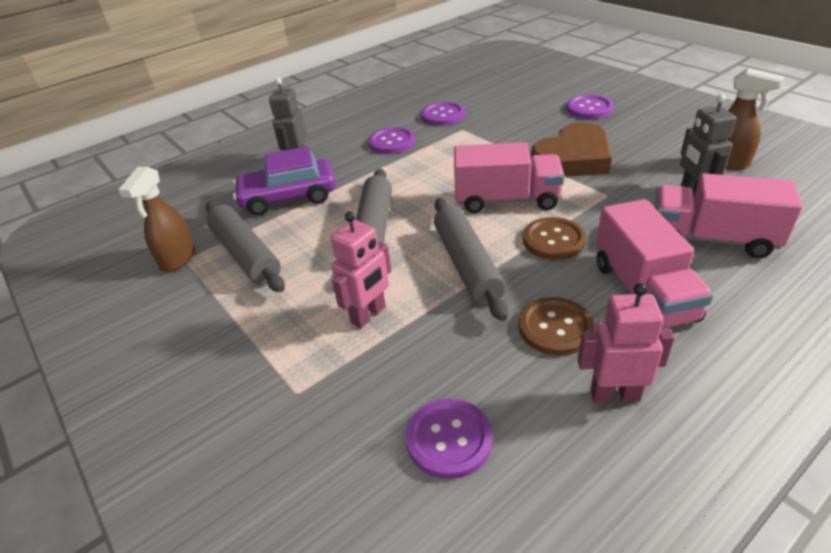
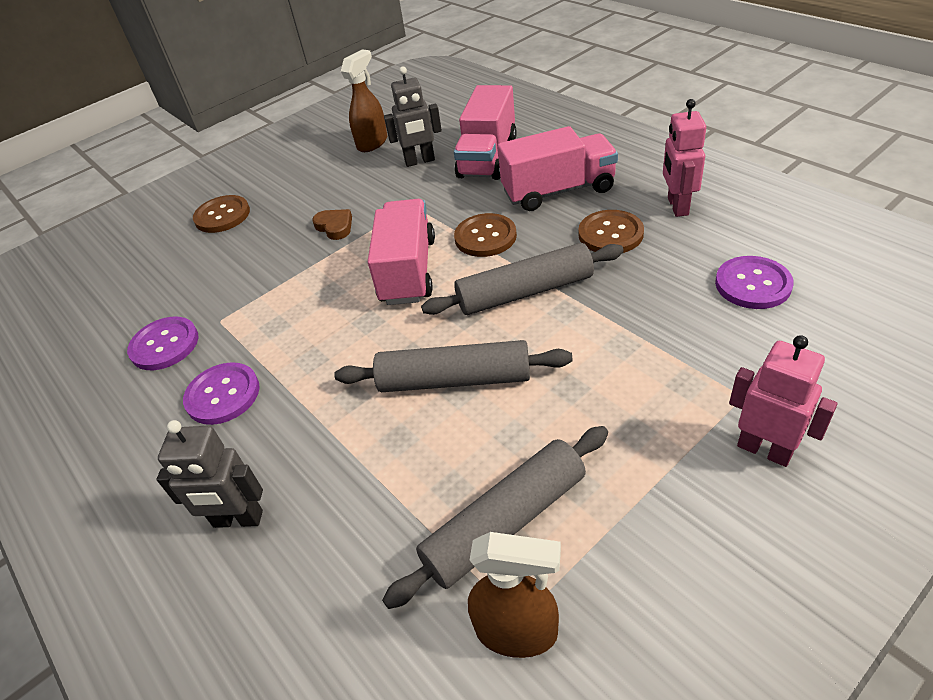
camera: 90 degrees left, 5 degrees up
purple car [233,146,336,215] -> none
pink robot [331,211,391,328] -> pink robot moved to [729,335,838,467]
brown heart [531,122,612,177] -> brown heart [312,209,352,240], size x0.45
purple button [566,95,613,119] -> brown button [193,195,250,233]

